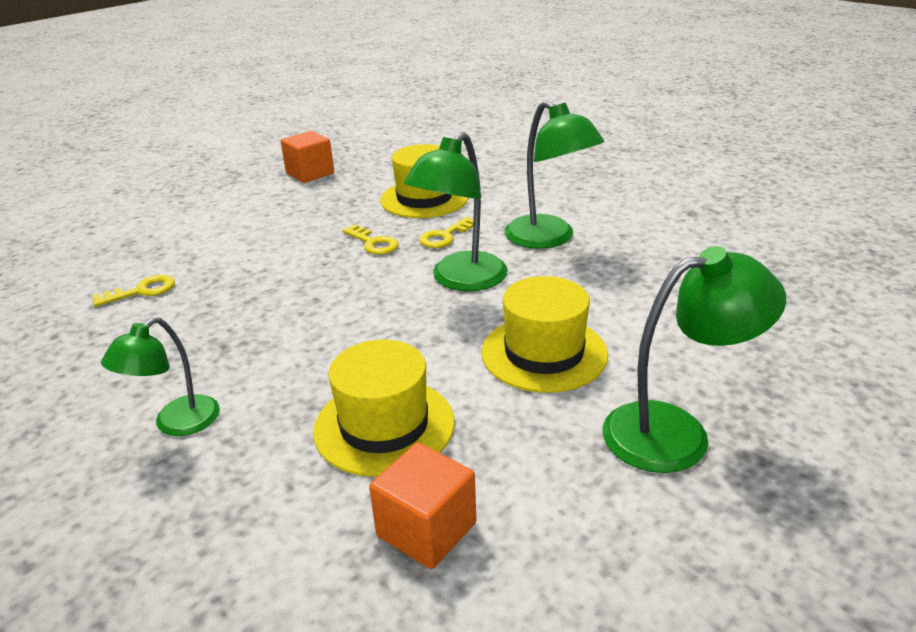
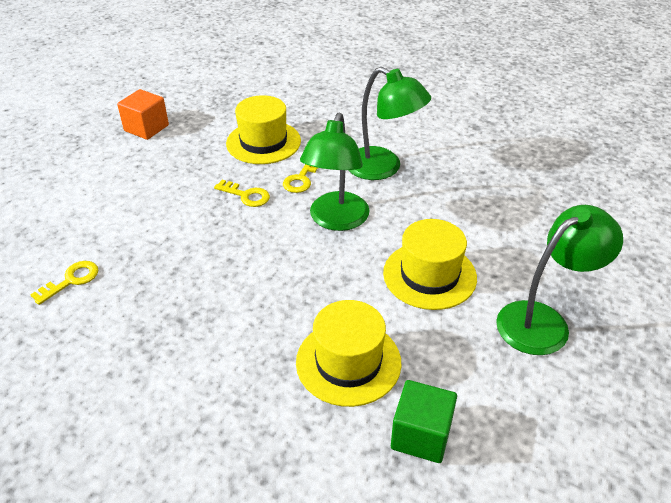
camera: 20 degrees left, 10 degrees up
green lamp [101,317,220,436] -> none
orange cube [369,442,476,569] -> green cube [391,380,457,463]

